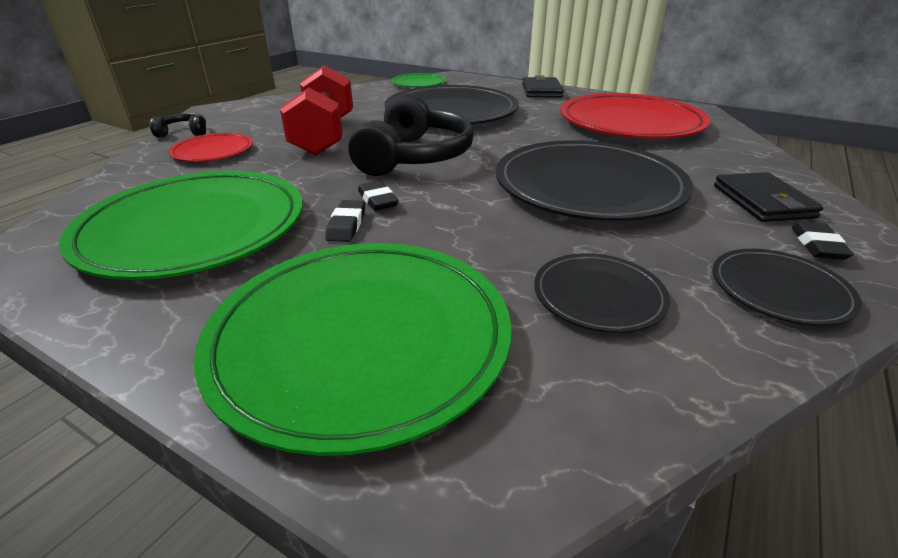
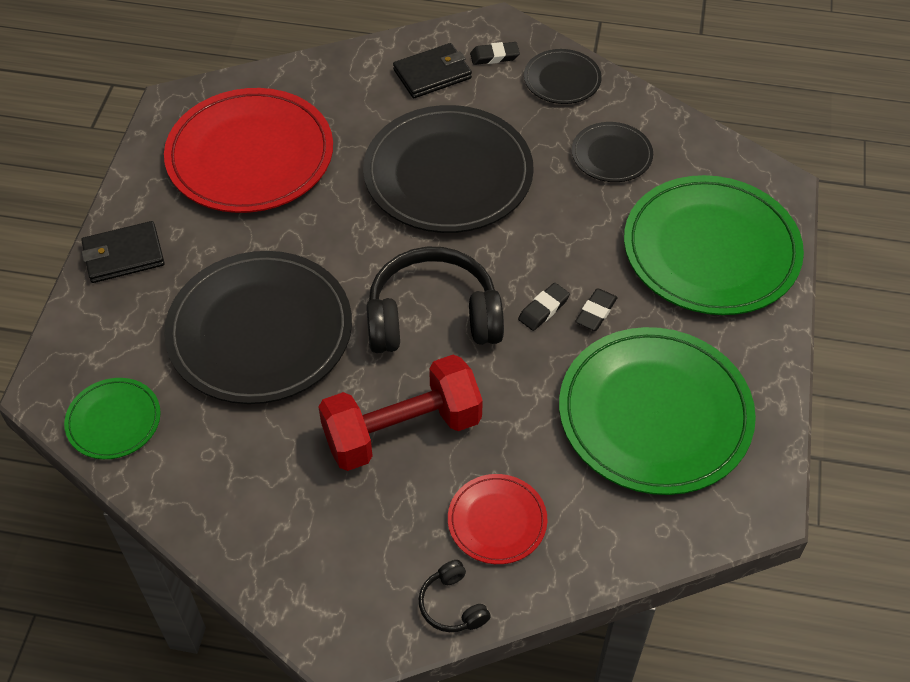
camera: 110 degrees left, 20 degrees up
black eraser [325,200,365,242] -> black eraser turned 45 degrees counterclockwise [575,288,618,331]

